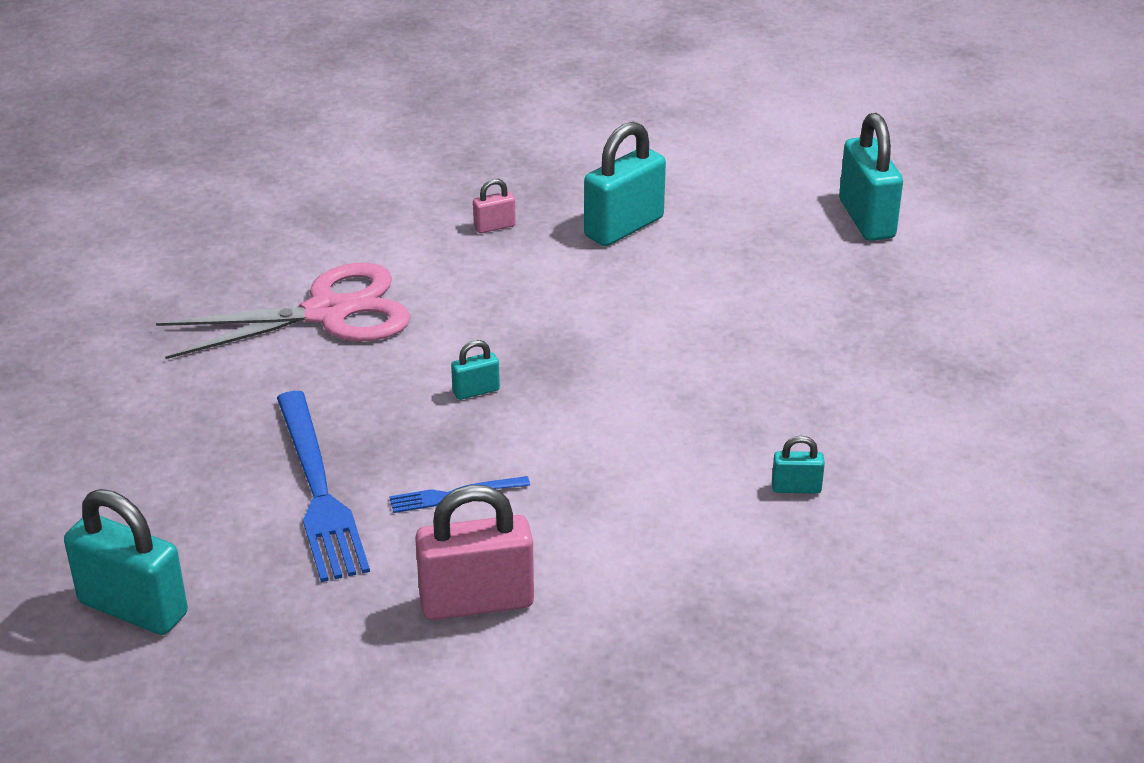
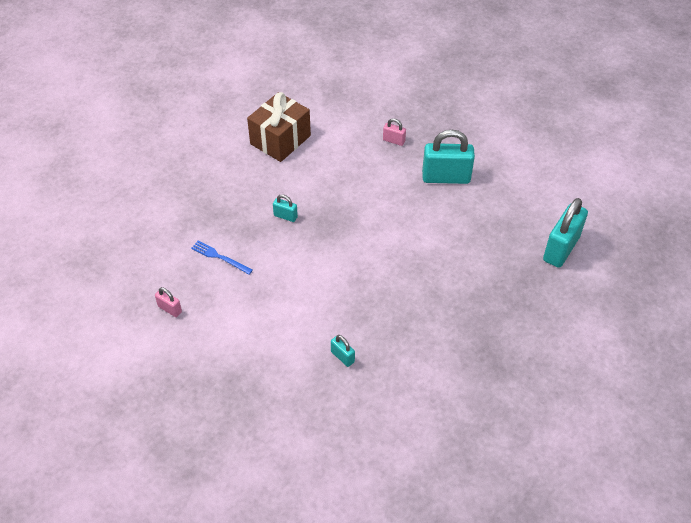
camera: 45 degrees right, 15 degrees up
turquoise padlock [64,489,188,635] -> none
pink scissors [156,263,410,359] -> brown gift [247,92,311,162]
blue fork [277,391,370,582] -> none
pink padlock [415,485,534,620] -> pink padlock [155,287,182,317], size x0.47

